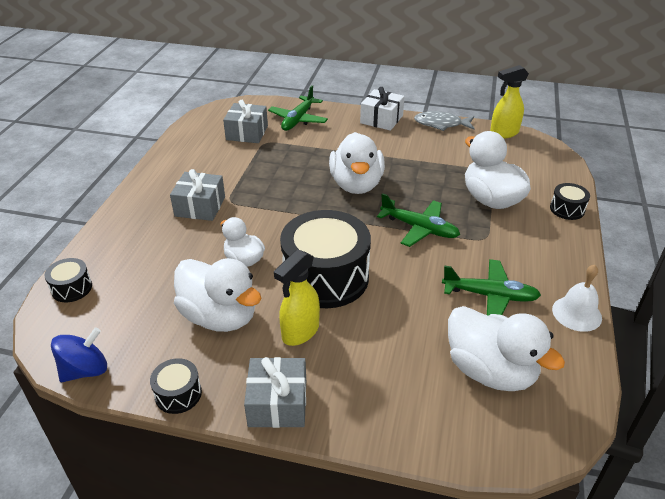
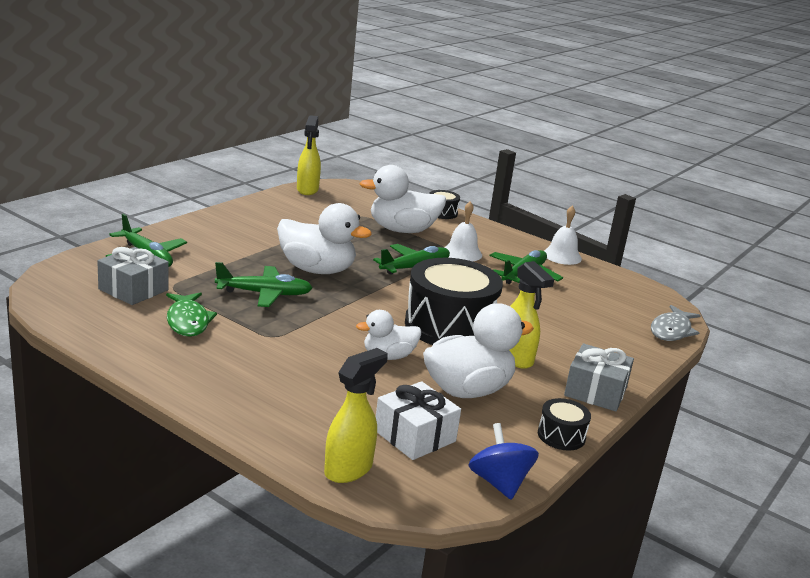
camera: 70 degrees left, 15 degrees down
black drum [45,258,92,302] -> yellow spray bottle [324,348,388,483]
grey gift [170,169,225,221] -> none
white gift [360,87,405,131] -> white gift moved to [376,381,461,460]
grey fish [414,111,475,131] -> grey fish moved to [651,305,701,341]
white duck [448,306,565,391] -> none
none -> green fish [166,292,217,337]
none -> green plane [215,262,313,307]
none -> white bell [444,201,482,261]

